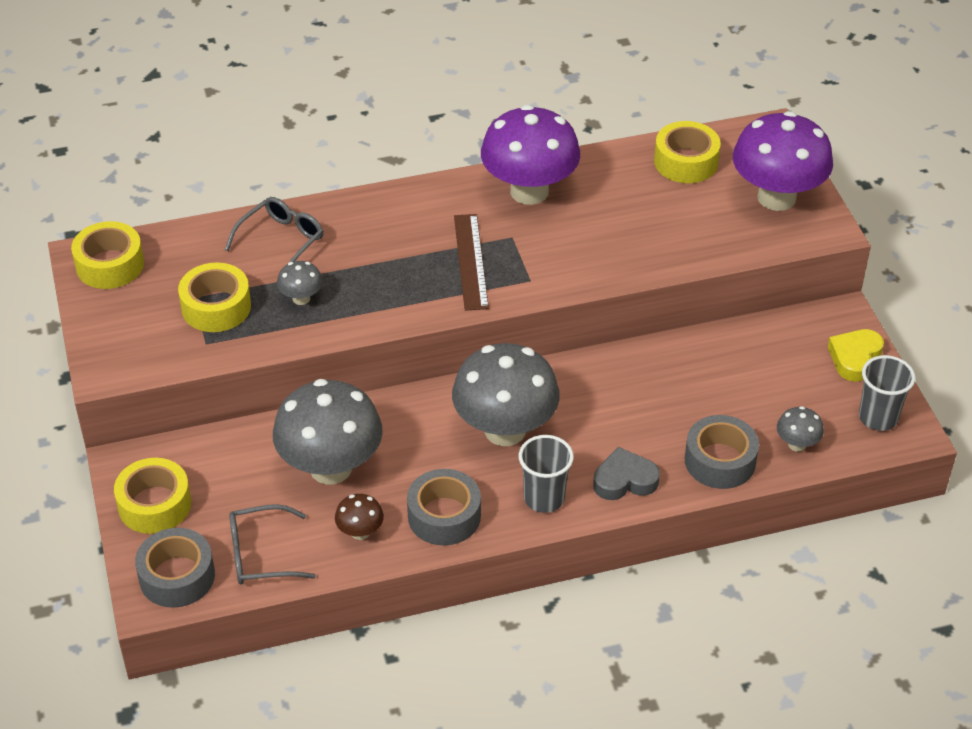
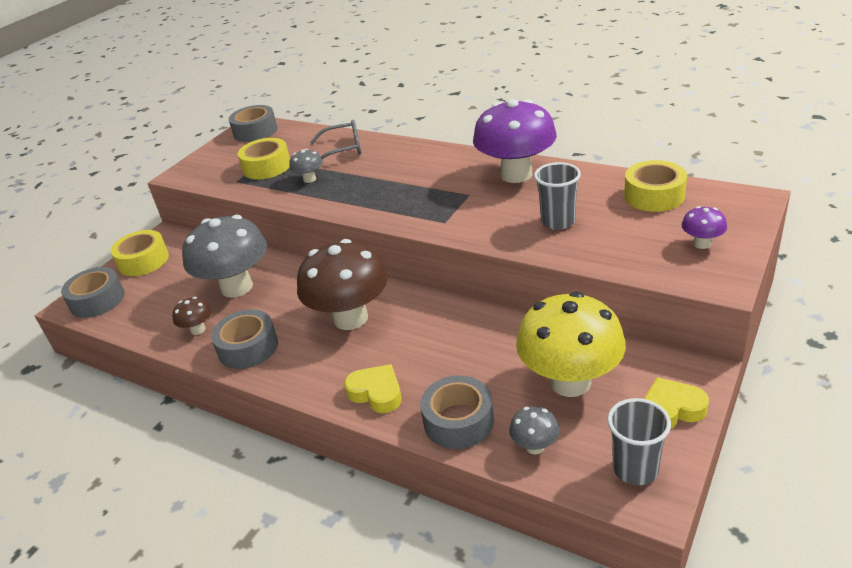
camera: 50 degrees right, 10 degrees down
yellow tape [71,221,144,289] -> grey tape [229,105,278,142]
grey glasses [229,504,316,584] -> none
grey mushroom [452,343,560,446] -> brown mushroom [297,239,388,330]
brown ruler [454,214,489,311] -> none
grey cup [518,435,574,513] -> grey cup moved to [534,162,581,230]
grey heart [593,447,660,500] -> yellow heart [344,364,402,413]
purple mushroom [733,111,833,211] -> purple mushroom [682,206,727,249], size x0.44
none -> yellow mushroom [516,292,626,397]

